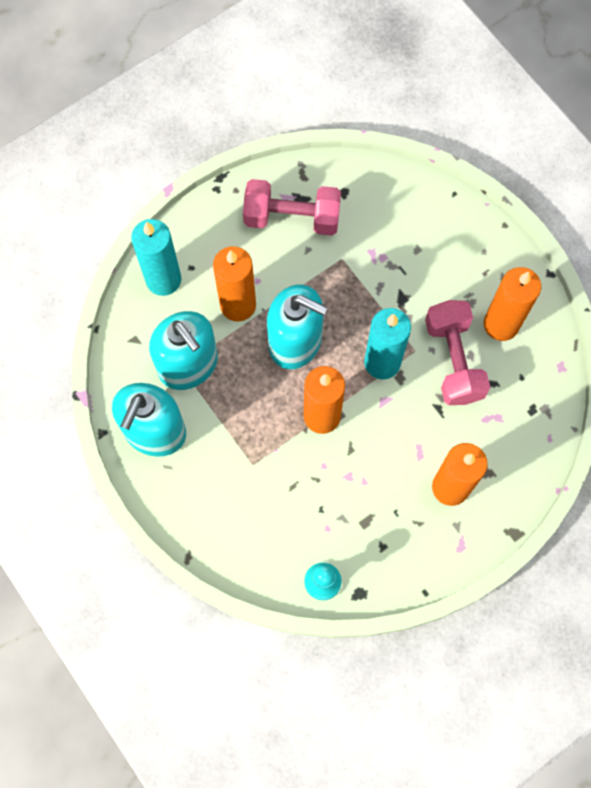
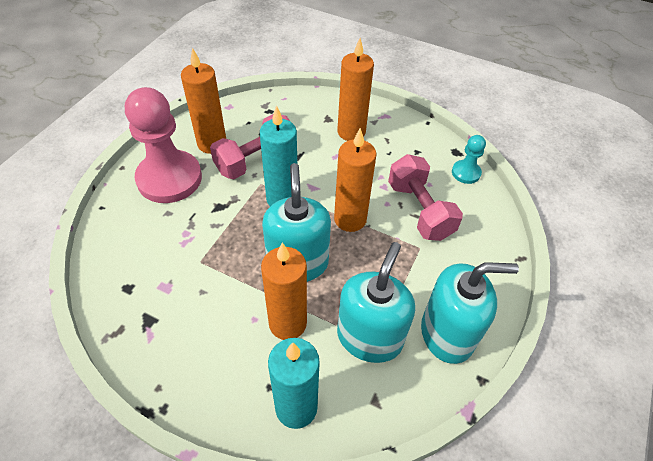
camera: 120 degrees left, 20 degrees down
pink dumbbell [243,179,341,236] -> pink dumbbell moved to [388,154,463,241]
none -> pink pawn [125,87,202,203]

